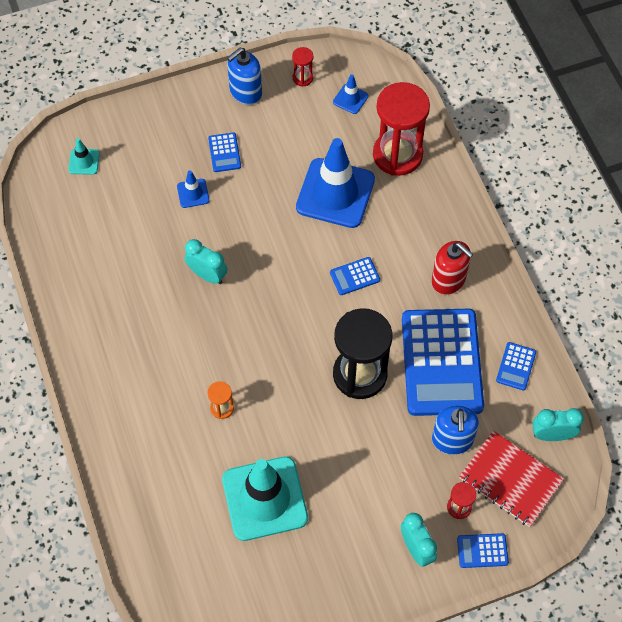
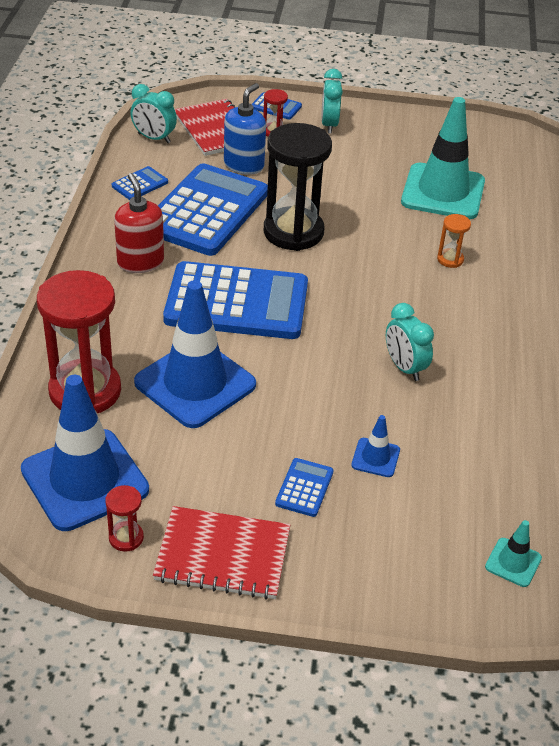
camera: 155 degrees left, 20 degrees down
blue soap dispenser [227,48,262,105] -> red notebook [153,506,290,600]
blue calculator [330,257,380,295] -> blue calculator [163,261,308,339], size x2.46
blue traffic cone [333,74,368,114] -> blue traffic cone [21,375,149,531], size x2.30

